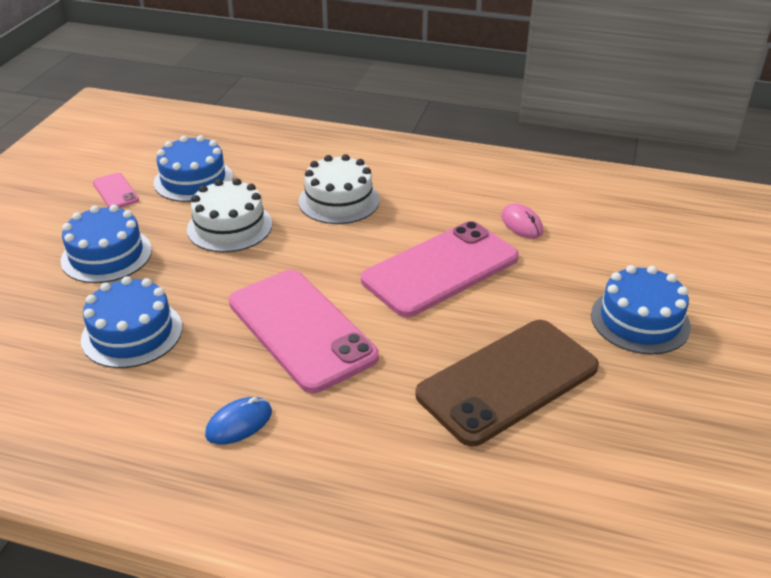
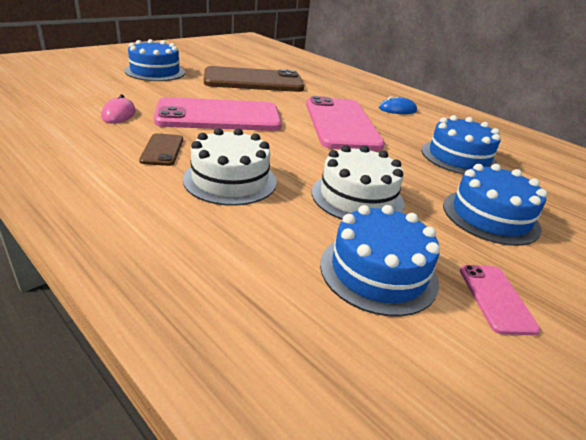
camera: 155 degrees left, 5 degrees down
none -> brown phone [139,133,183,166]

